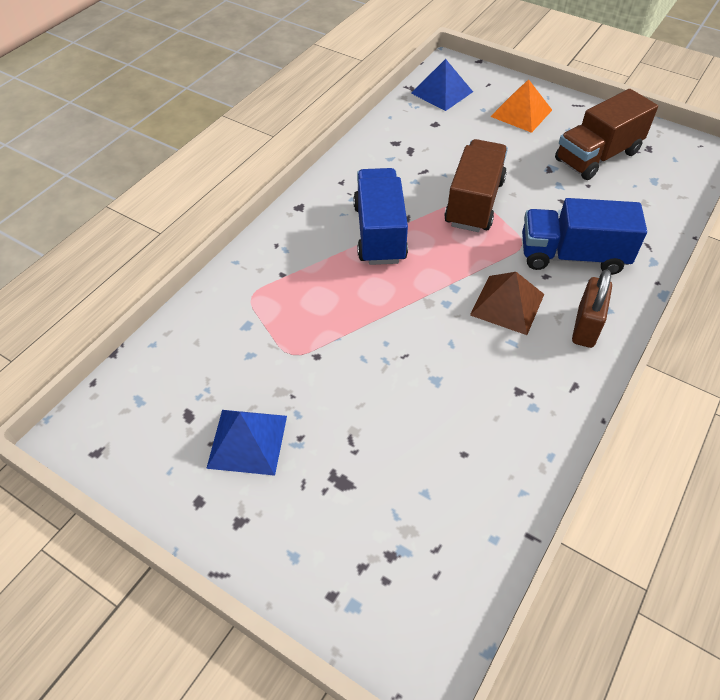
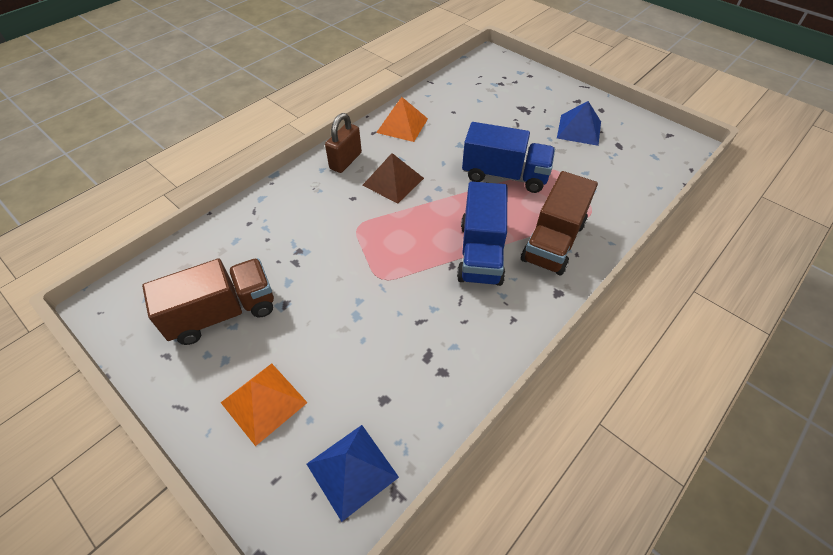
camera: 170 degrees left, 0 degrees up
brown truck [444,139,508,232] -> brown truck moved to [521,171,598,275]
blue truck [522,198,647,275] -> blue truck moved to [462,122,555,193]
none -> orange pyramid [376,97,428,142]

